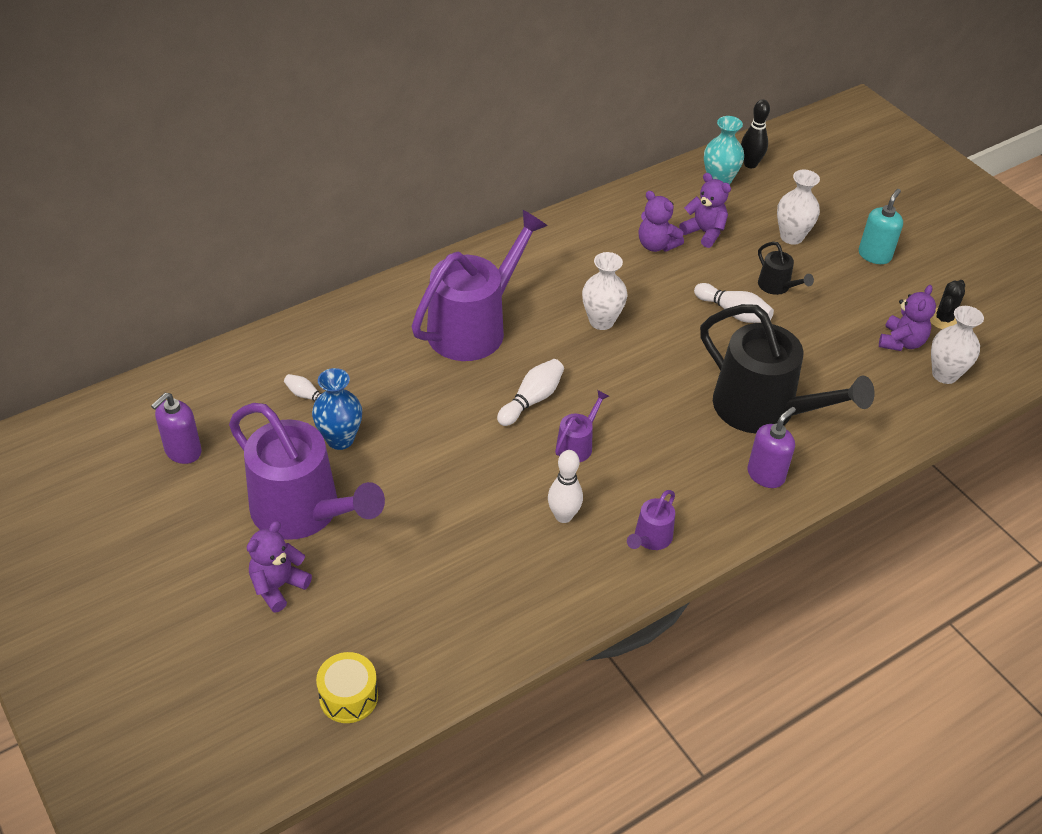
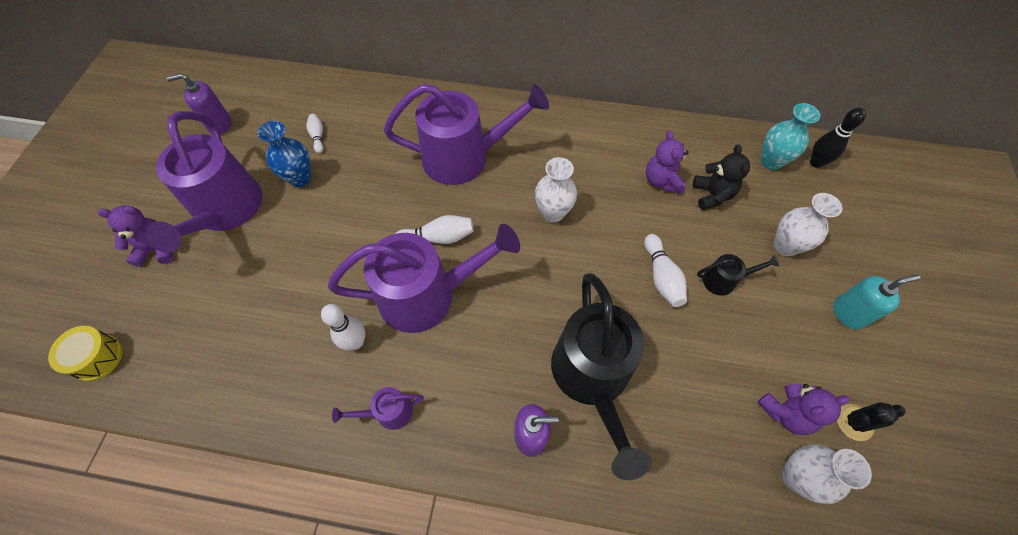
camera: 45 degrees right, 15 degrees up
purple watering can [555,390,609,462] -> purple watering can [328,224,520,333], size x2.30
purple teddy bear [679,173,731,248] -> black teddy bear [693,144,750,210]
black watering can [758,242,814,295] -> black watering can turned 105 degrees counterclockwise [697,254,779,296]

